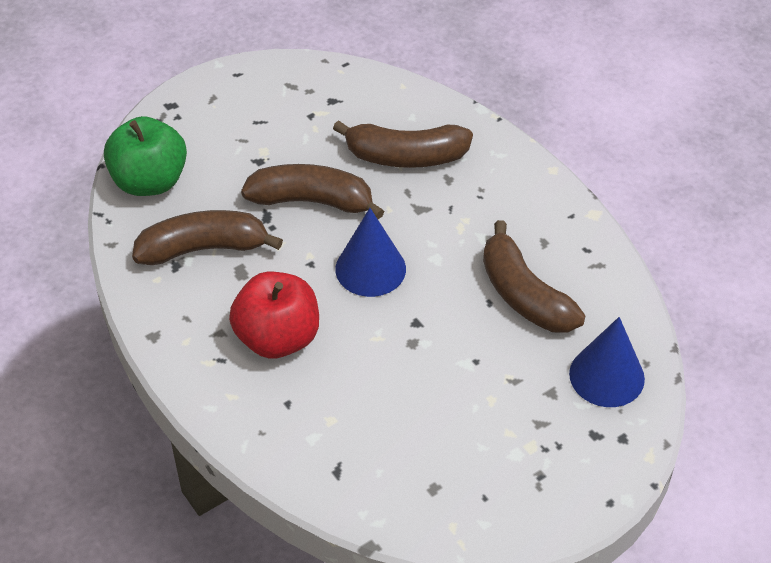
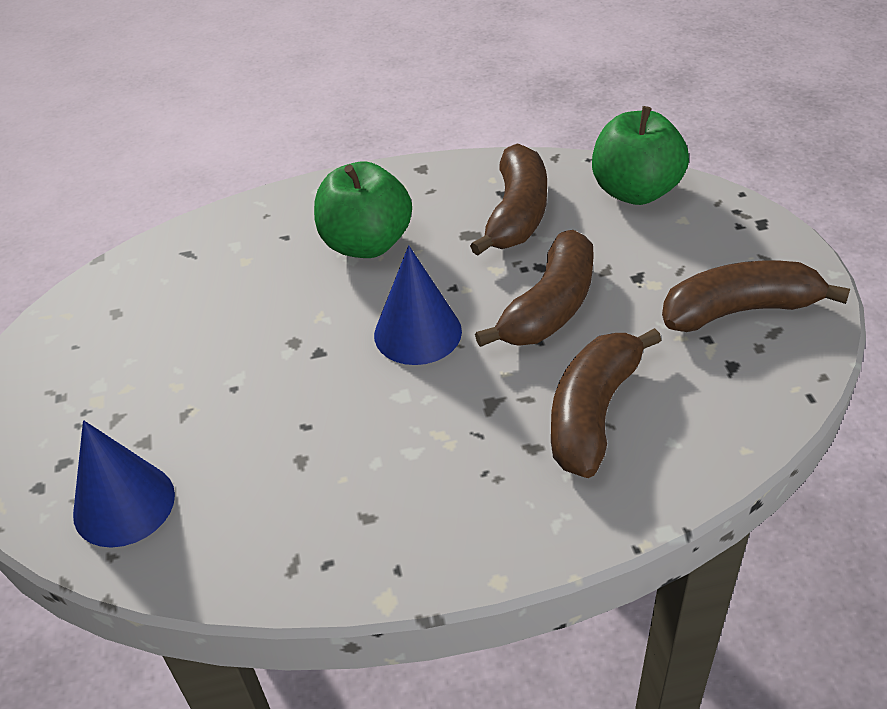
camera: 115 degrees right, 5 degrees down
red apple [229,272,319,359] -> green apple [314,161,412,258]
brown banana [483,220,586,332] -> brown banana moved to [662,261,850,332]

